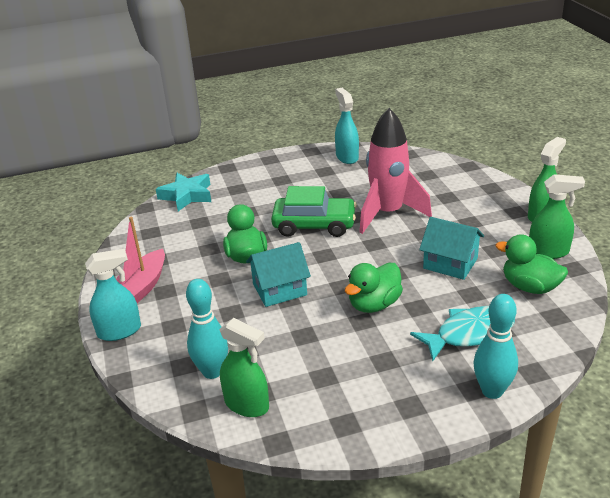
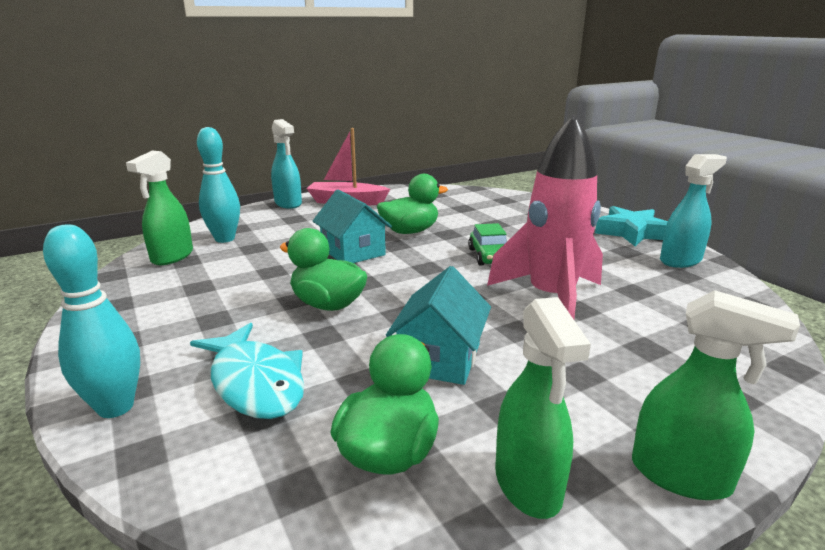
camera: 75 degrees right, 10 degrees down
turquoise star [156,173,211,211] -> turquoise star moved to [595,206,668,246]
green car [271,186,357,237] -> green car [468,223,507,266], size x0.59

